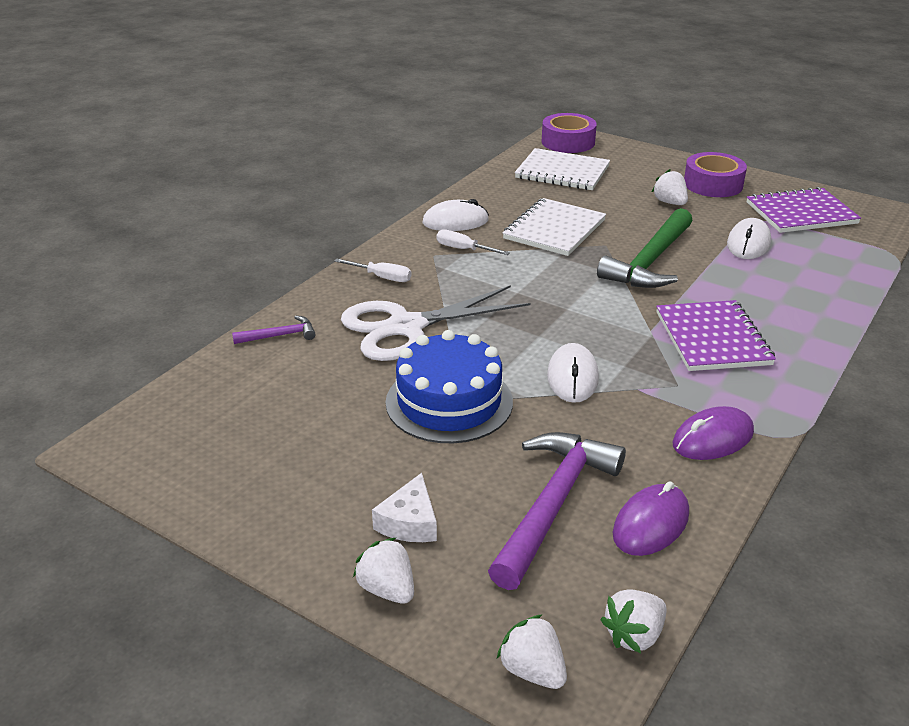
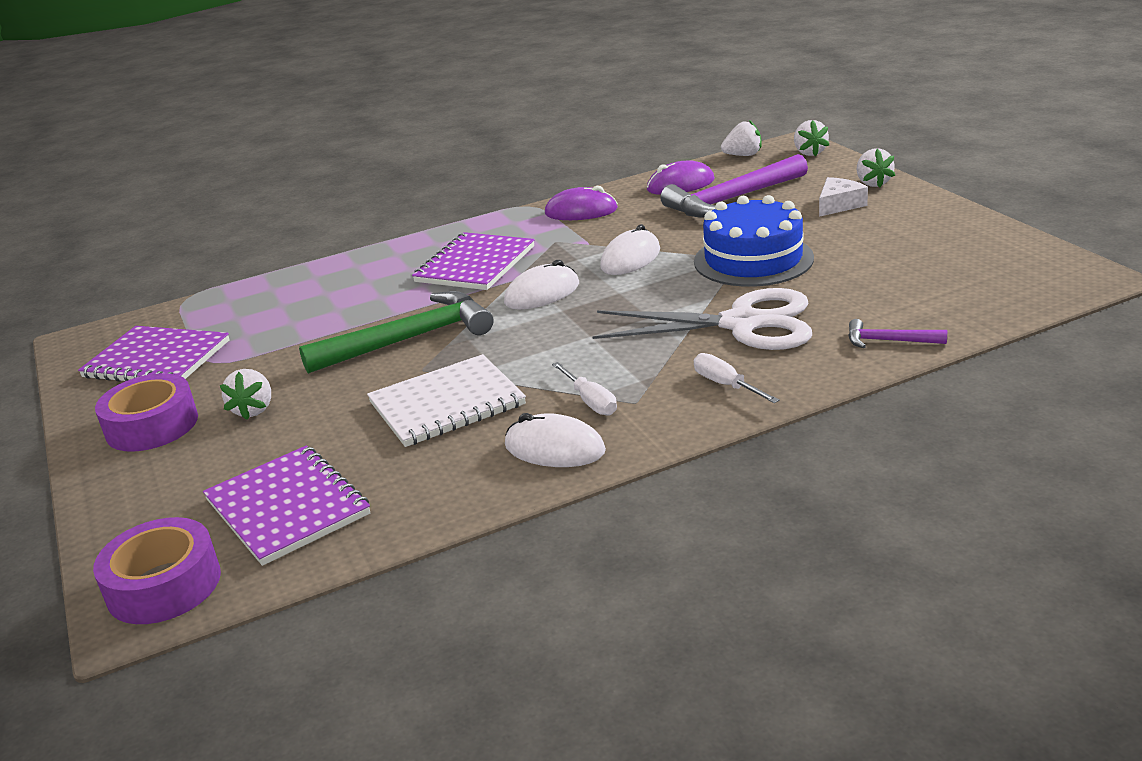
camera: 145 degrees left, 5 degrees down
white notebook [515,148,610,190] -> purple notebook [203,445,370,566]
white mouse [727,218,771,259] -> white mouse moved to [504,260,579,309]

